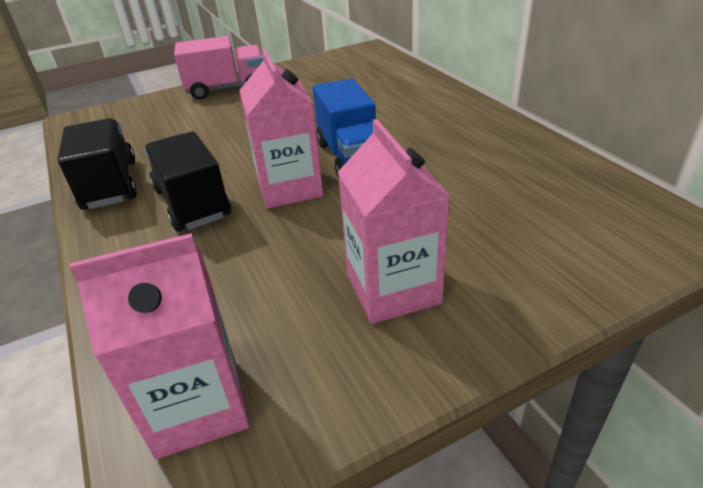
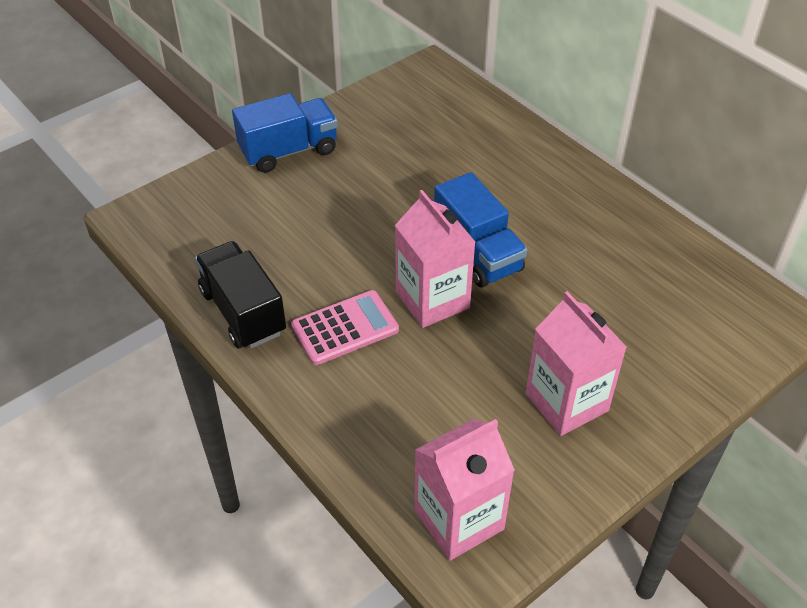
camera: 15 degrees left, 10 degrees up
black truck [144,131,231,232] -> pink calculator [291,290,399,365]
pink truck [174,36,263,100] -> blue truck [232,93,338,173]

